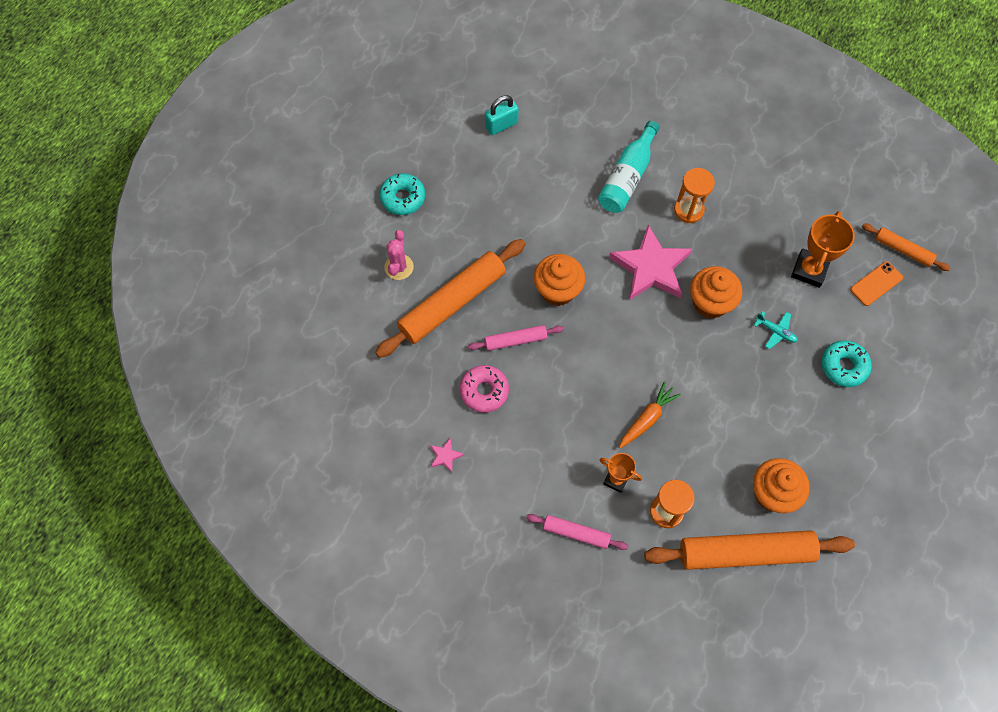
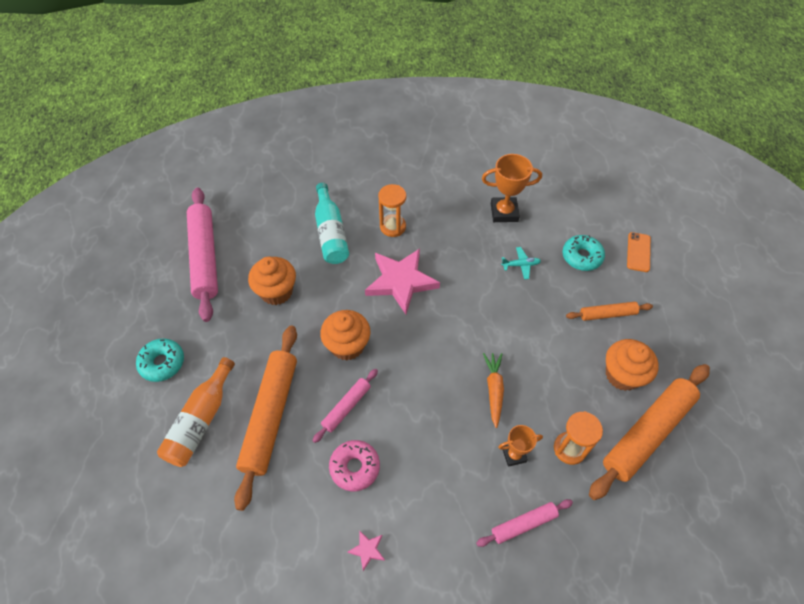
camera: 40 degrees left, 10 degrees down
pink cactus [384,230,414,280] -> orange bottle [157,357,235,467]
turquoise padlock [485,95,519,135] -> pink rolling pin [187,188,218,322]
orange cupcake [690,266,742,319] -> orange cupcake moved to [248,257,296,305]
orange trophy [791,211,855,288] -> orange trophy turned 75 degrees counterclockwise [482,154,542,222]
orange phone [850,261,903,306] -> orange phone moved to [627,232,651,272]
orange rolling pin [862,223,950,271] -> orange rolling pin moved to [566,302,653,321]

